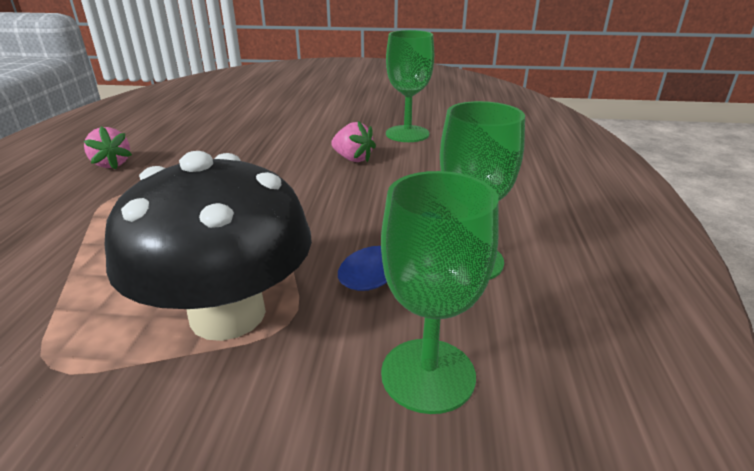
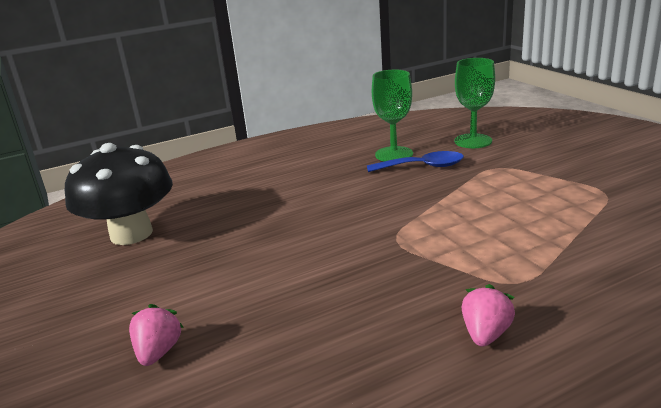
camera: 120 degrees left, 5 degrees down
black mushroom [104,151,312,341] -> black mushroom moved to [65,143,173,245]
pink strawberry [331,121,376,162] -> pink strawberry moved to [129,304,184,366]
green goblet [386,30,434,142] -> none

